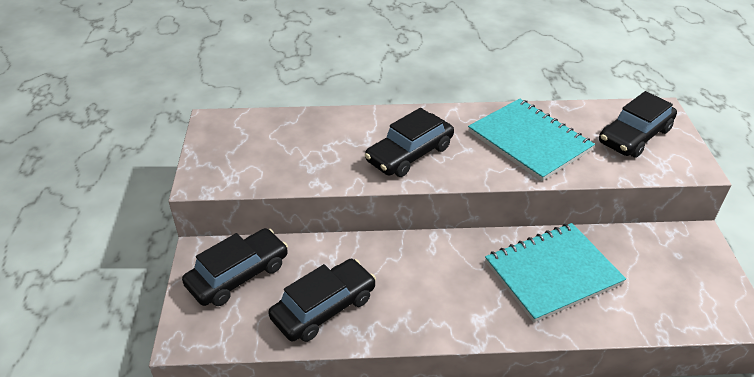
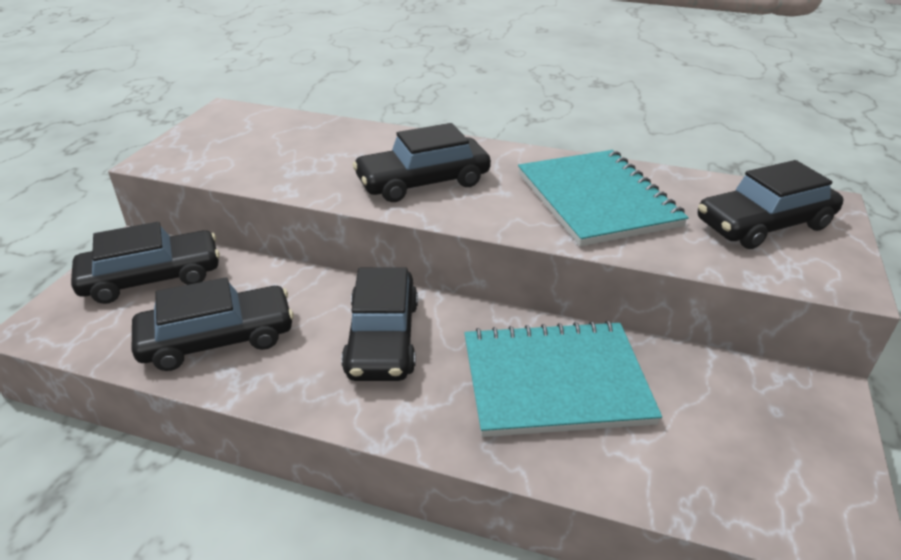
camera: 20 degrees right, 5 degrees down
none -> black car [341,268,418,381]

